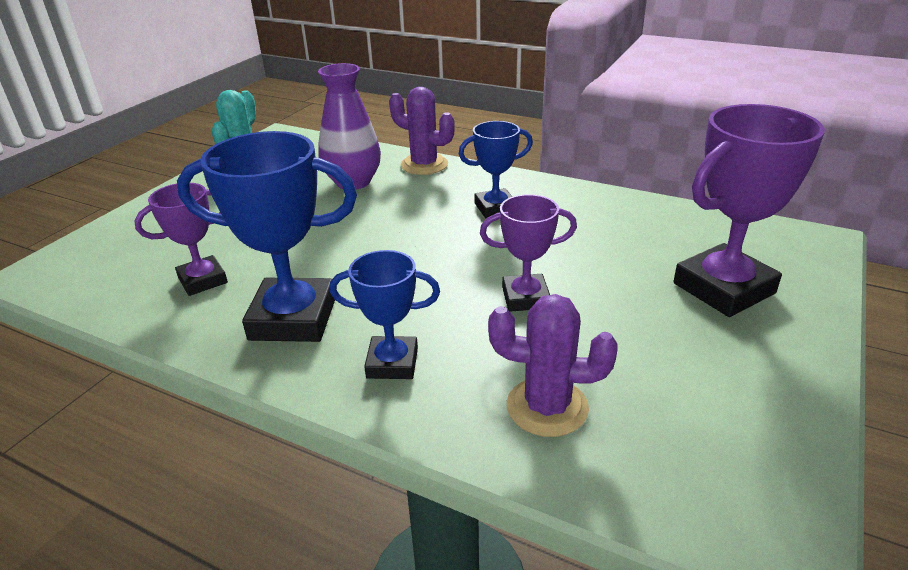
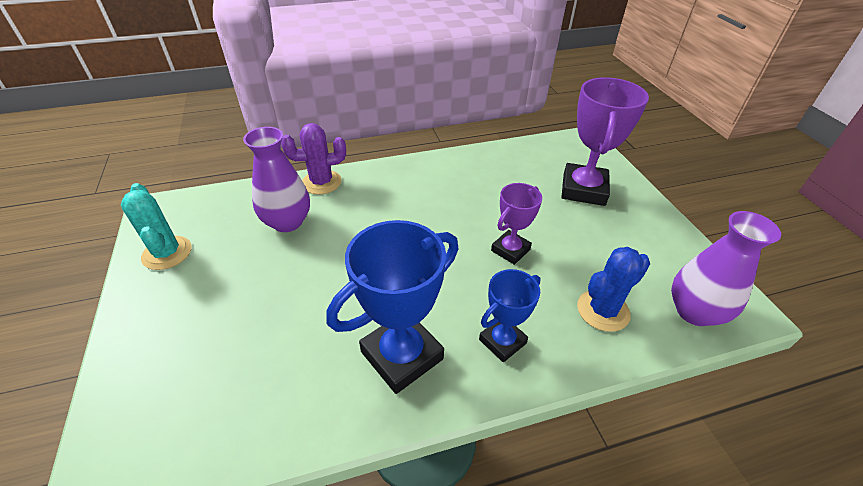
camera: 45 degrees left, 10 degrees up
purple trophy [134,183,228,296] -> none
blue trophy [459,121,533,218] -> none
purple cactus [488,294,618,437] -> blue cactus [577,247,650,332]
none -> purple vase [671,211,781,326]

